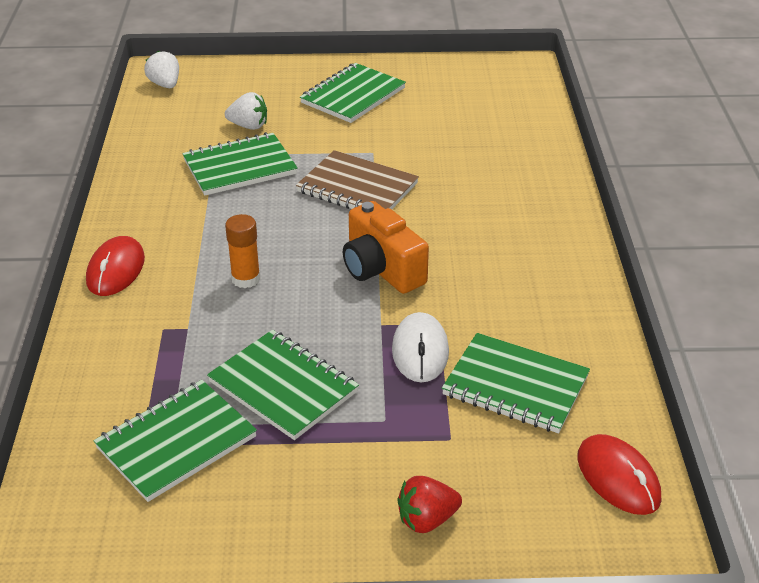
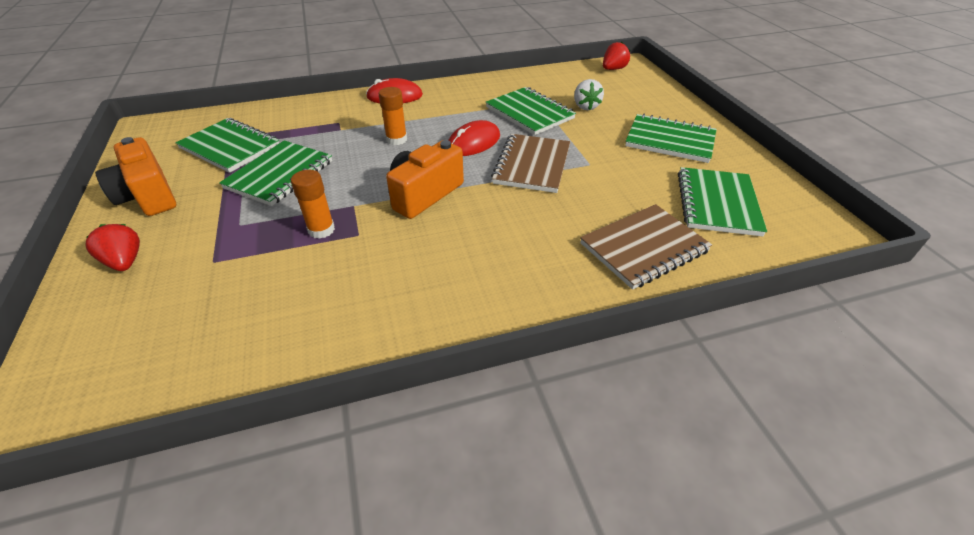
camera: 75 degrees right, 5 degrees up
white strawberry [144,50,179,88] -> red strawberry [603,42,630,70]
white mouse [392,312,449,383] -> orange glue stick [291,170,335,239]
green notebook [442,333,590,433] -> green notebook moved to [678,167,767,237]
red mouse [577,434,661,515] -> red mouse moved to [448,120,500,156]
none -> orange camera [95,137,176,216]
none -> brown notebook [580,204,712,290]

